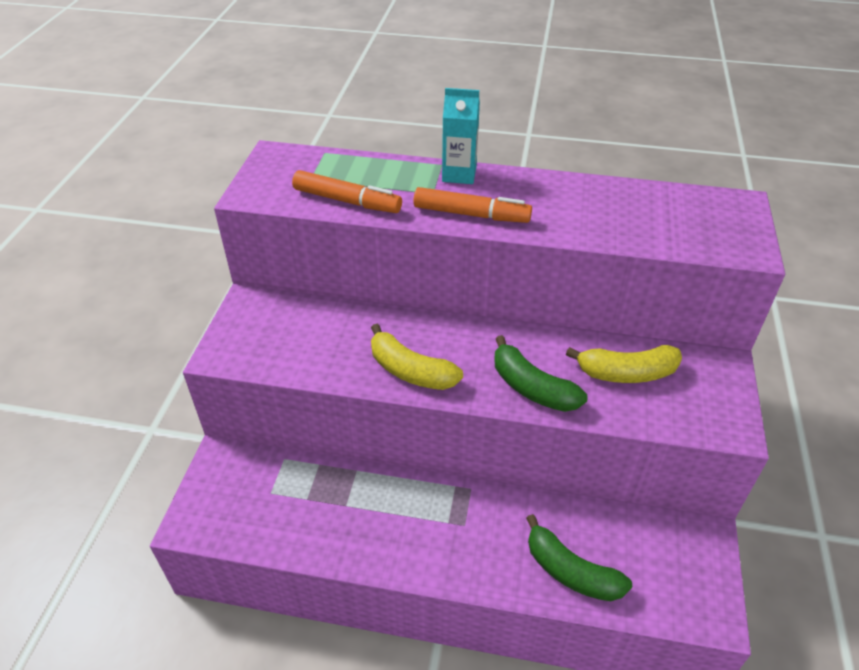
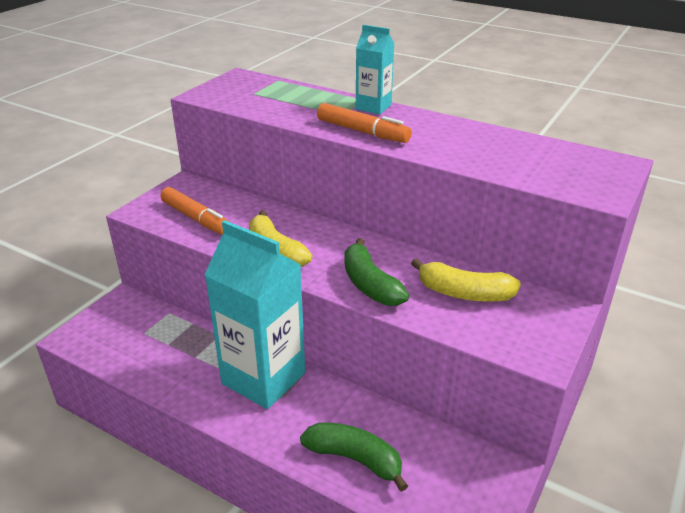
camera: 20 degrees right, 10 degrees down
orange marker [292,170,402,213] -> orange marker moved to [160,187,229,235]
green banana [526,514,632,601] -> green banana turned 150 degrees clockwise [300,422,408,492]
none -> turquoise carton [205,220,305,409]

